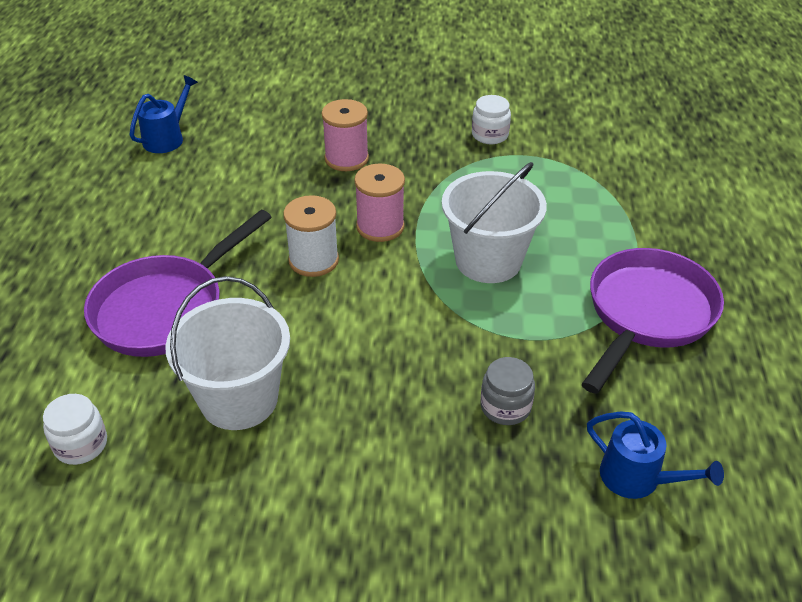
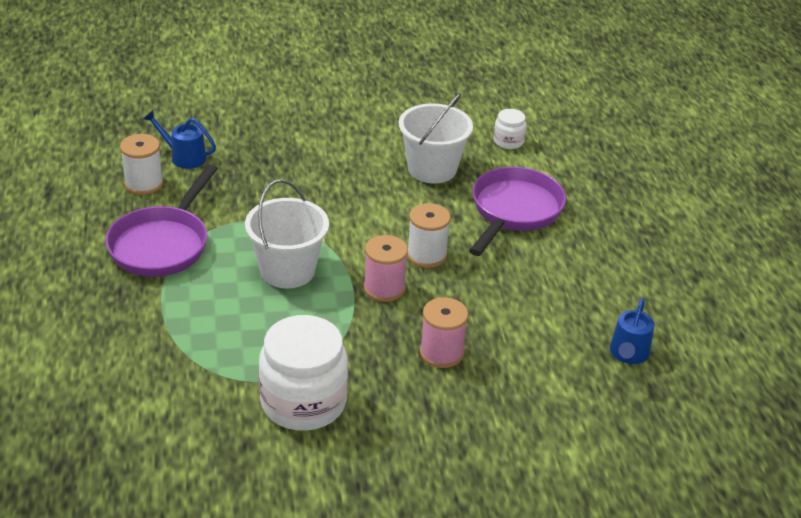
camera: 165 degrees right, 5 degrees down
white jar [472,95,511,144] -> white jar [259,315,348,431], size x2.13
grey jar [480,357,535,425] -> none
none -> white spool [120,134,163,195]

